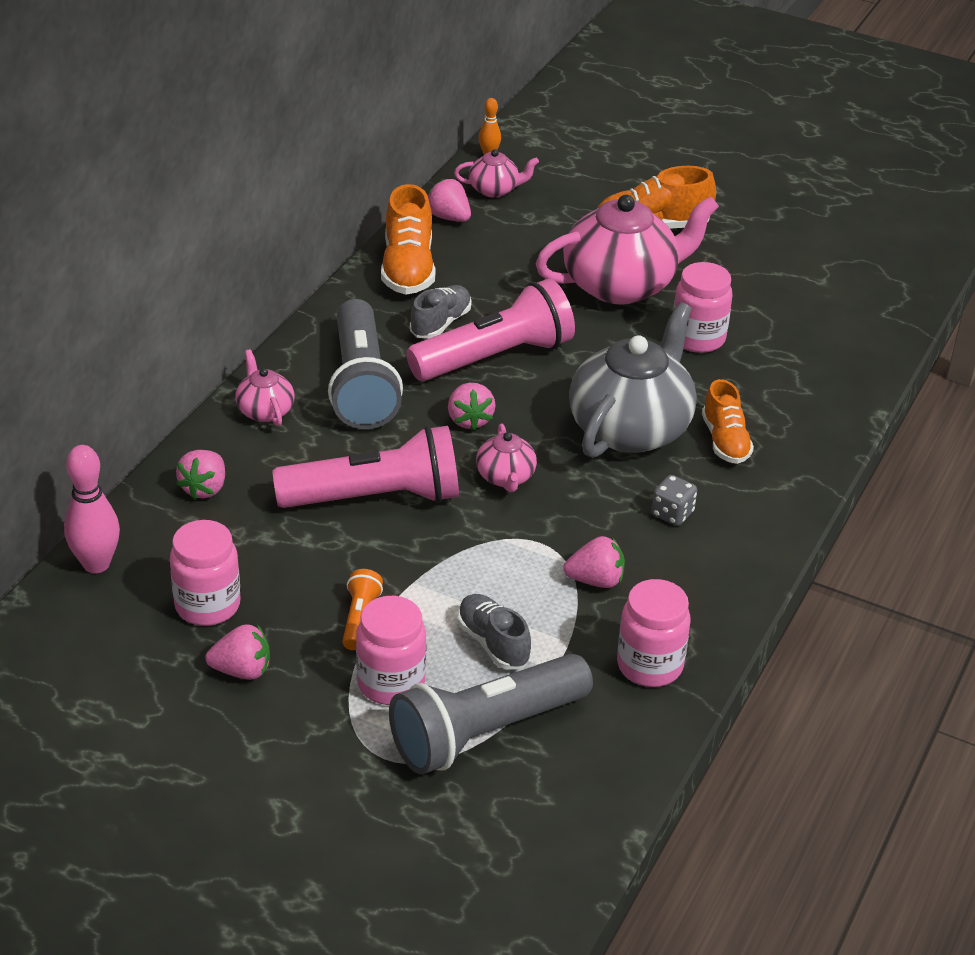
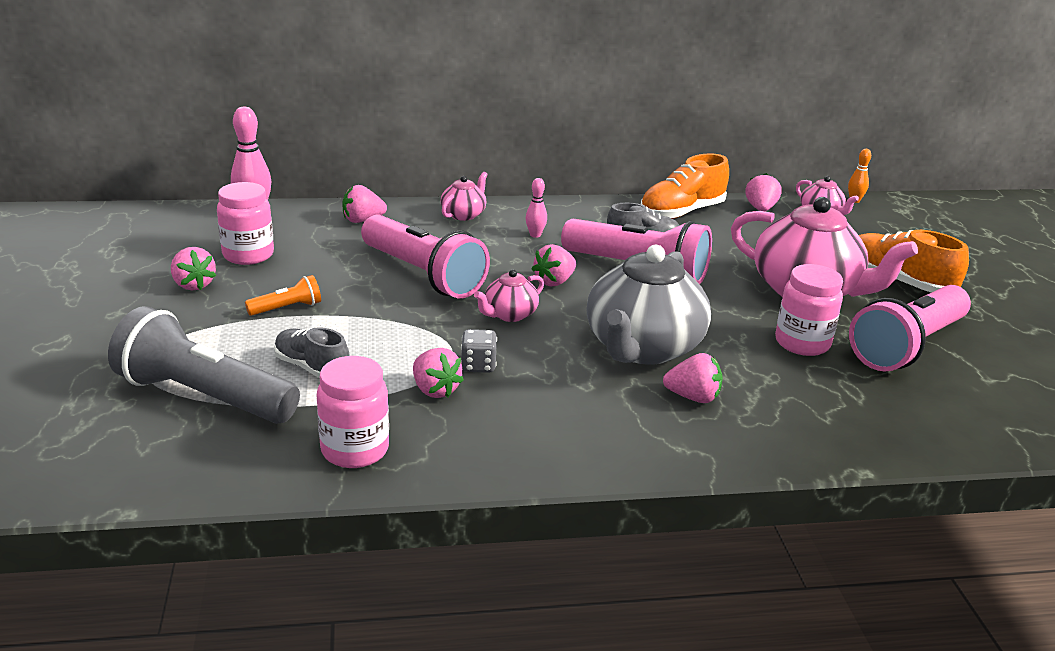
camera: 55 degrees right, 10 degrees down
grey flashlight [328,299,403,429] -> pink bowling pin [526,178,547,238]
pink jar [356,596,426,705] -> none
grey shoe [457,594,531,669] -> grey shoe turned 75 degrees counterclockwise [274,327,350,378]
grey teapot [569,302,697,458] -> grey teapot turned 120 degrees clockwise [587,245,711,365]
grey dice [651,475,697,526] -> grey dice moved to [461,329,497,373]
orange shoe [702,379,754,464] -> pink strawberry [663,353,723,403]
none -> pink flashlight [849,285,971,372]

